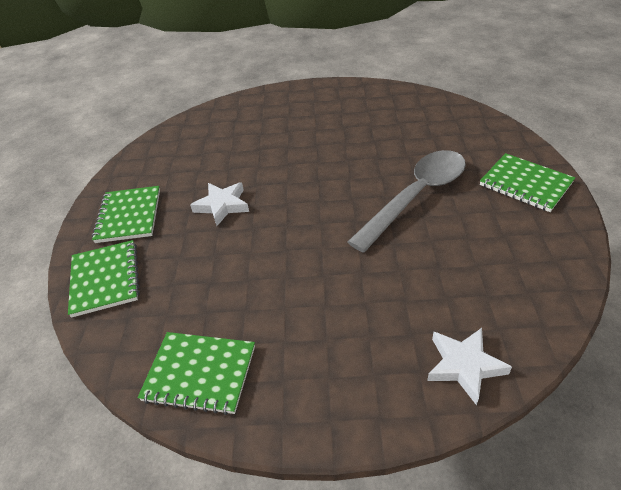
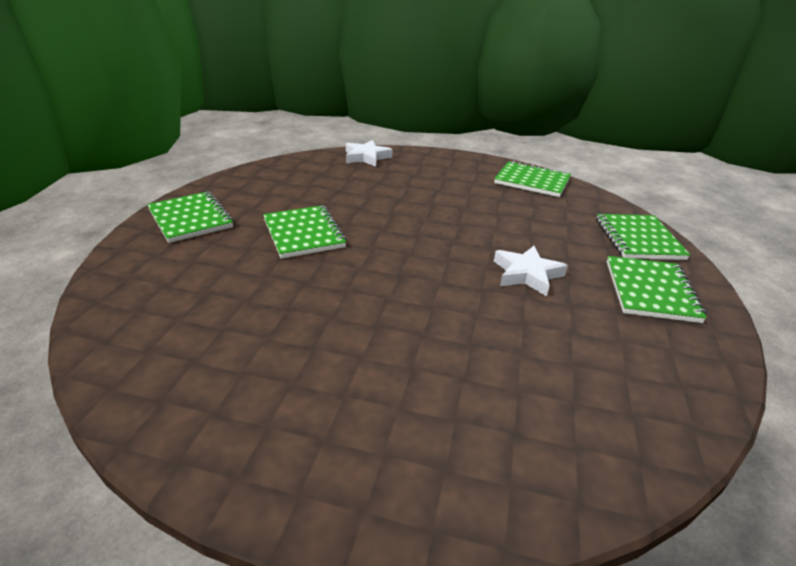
camera: 170 degrees left, 10 degrees down
grey spoon [348,150,466,253] -> green notebook [263,205,347,259]

